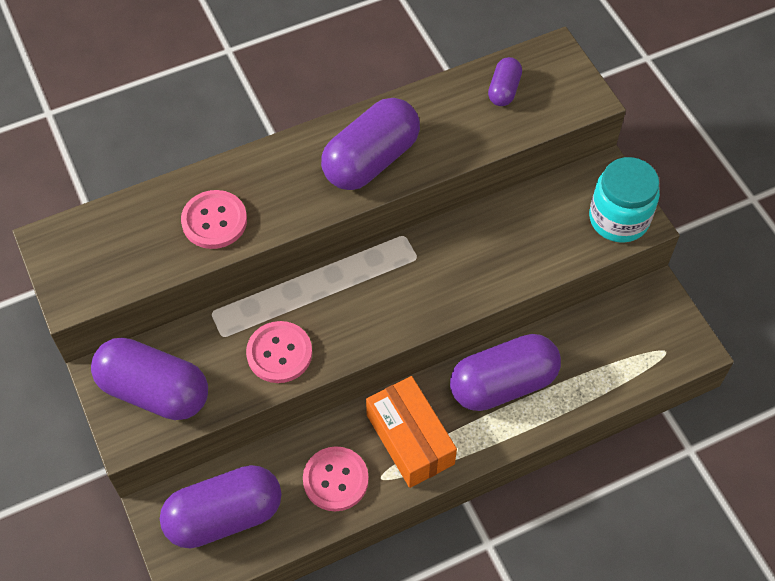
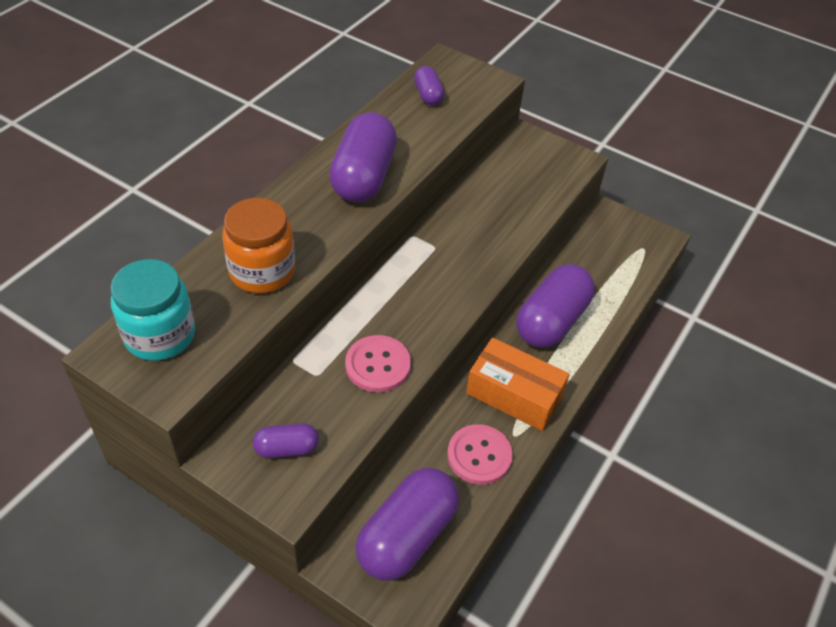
camera: 35 degrees left, 10 degrees down
purple capsule [91,338,208,420] -> purple capsule [253,423,319,458], size x0.50
pink button [181,190,247,249] -> orange jar [222,198,295,293]
turquoise jar [589,157,660,243] -> turquoise jar moved to [111,259,195,361]

